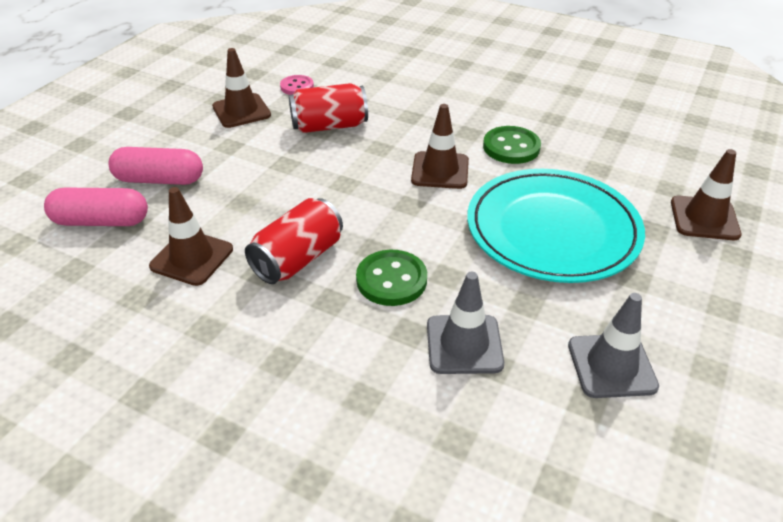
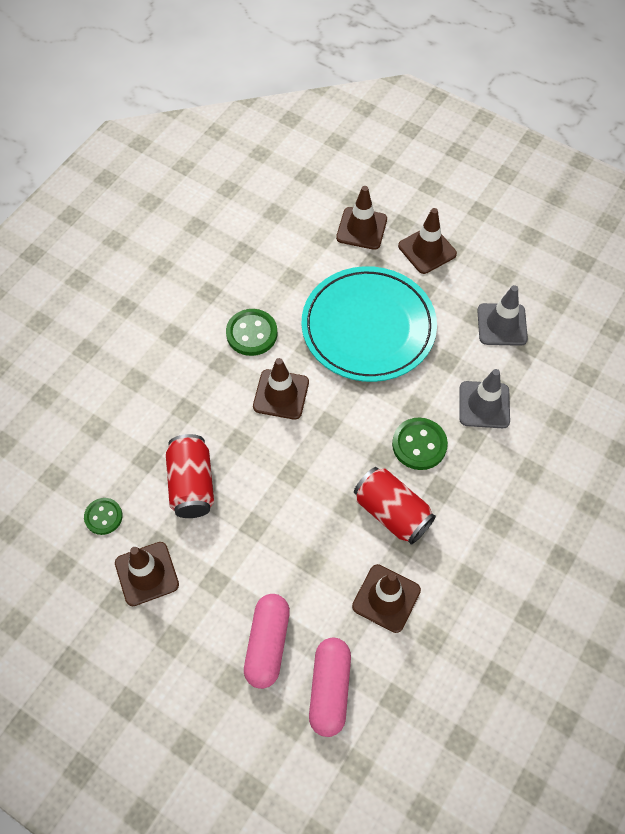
camera: 85 degrees left, 20 degrees up
pink button [280,75,314,95] -> green button [84,498,123,535]
none -> brown traffic cone [398,208,457,274]

